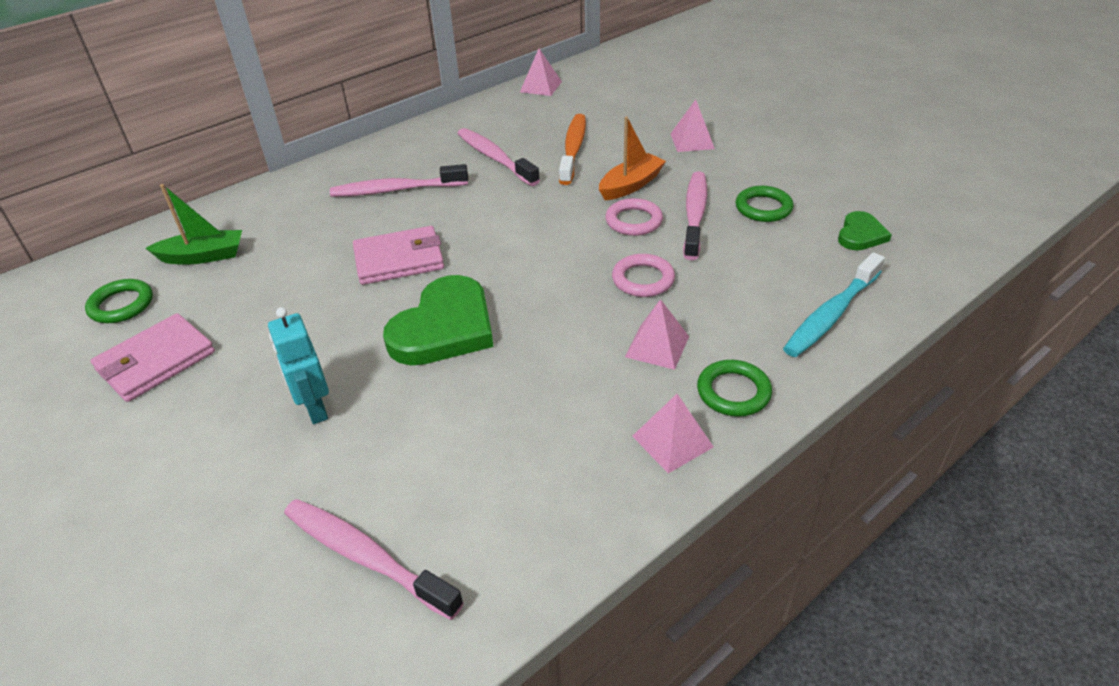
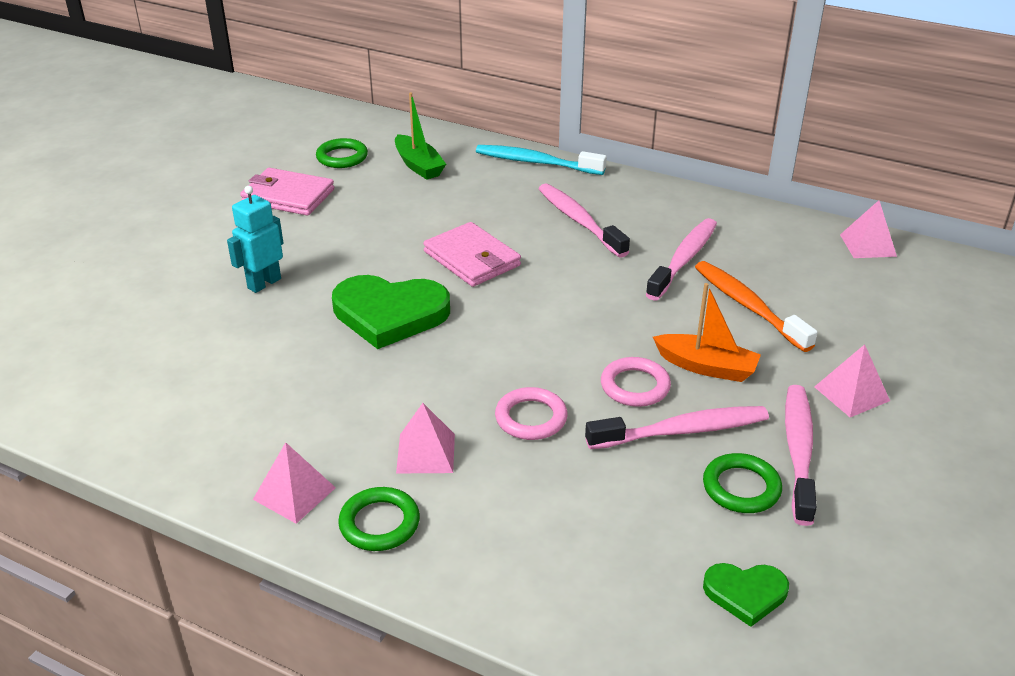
camera: 65 degrees right, 5 degrees down
pink toothbrush [284,499,464,620] -> pink toothbrush moved to [785,385,817,526]
orange toothbrush [559,114,586,185] -> orange toothbrush turned 105 degrees counterclockwise [695,261,818,352]
turquoise toothbrush [783,252,885,357] -> turquoise toothbrush moved to [476,145,607,175]

